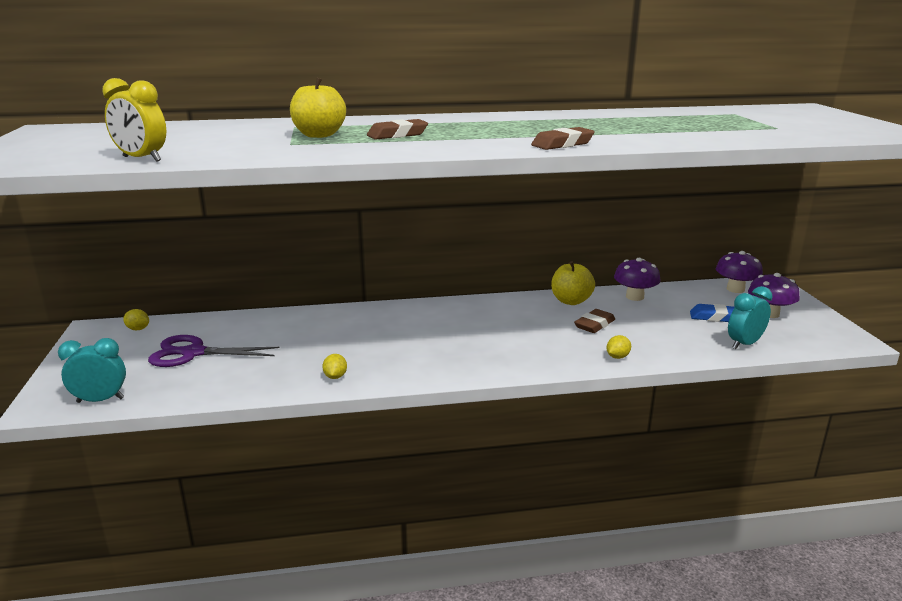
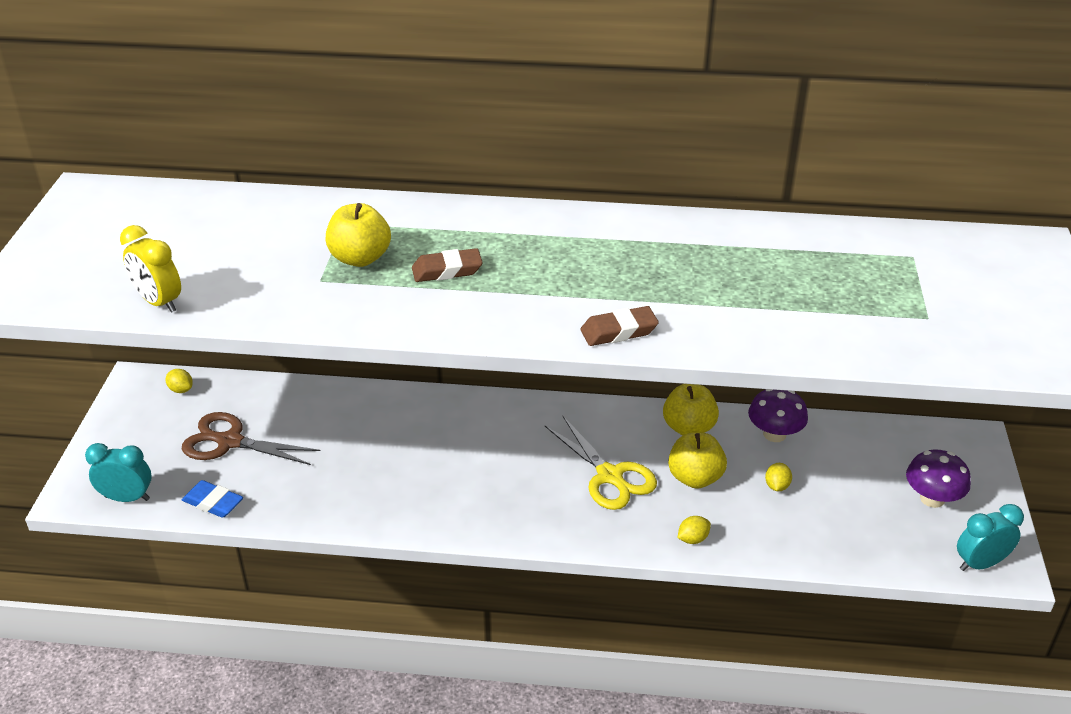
camera: 15 degrees right, 15 degrees up
purple scissors [148,335,280,367] -> brown scissors [182,412,321,465]
yellow lemon [322,354,347,379] -> yellow lemon moved to [765,463,792,491]
brown eraser [574,309,615,333] -> yellow apple [668,432,727,489]
blue eraser [690,304,735,322] -> blue eraser moved to [182,480,243,518]
purple mushroom [716,251,763,293] -> none
turquoise clock [728,286,773,349] -> turquoise clock moved to [957,504,1024,571]
none -> yellow scissors [545,416,657,510]

